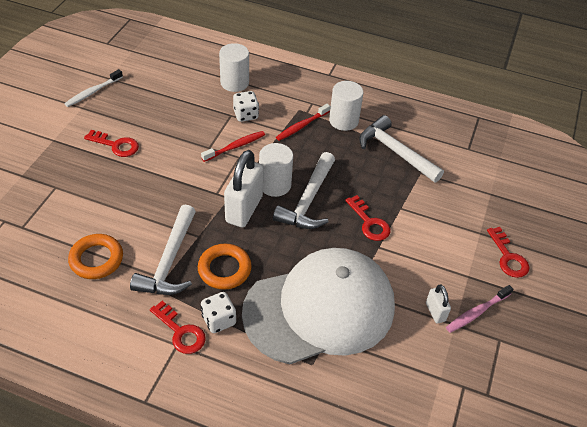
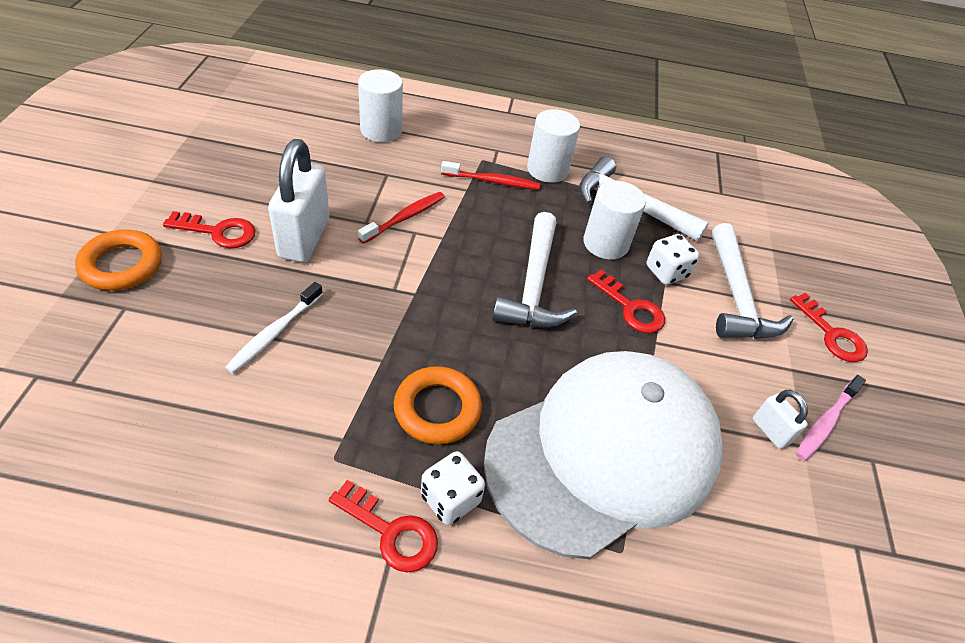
camera: 15 degrees left, 0 degrees up
white toothbrush [64,69,123,107] -> white toothbrush moved to [225,282,323,374]
orange ring [68,234,123,279] -> orange ring moved to [75,229,162,291]
white hammer [130,205,196,295] -> white hammer moved to [712,223,793,339]
white padlock [224,150,263,228] -> white padlock moved to [268,139,329,262]
white dice [233,91,259,122] -> white dice moved to [646,234,700,285]
white cylinder [259,143,293,197] -> white cylinder moved to [583,181,646,260]
red toothbrush [276,104,330,141] -> red toothbrush turned 120 degrees counterclockwise [441,161,540,190]

